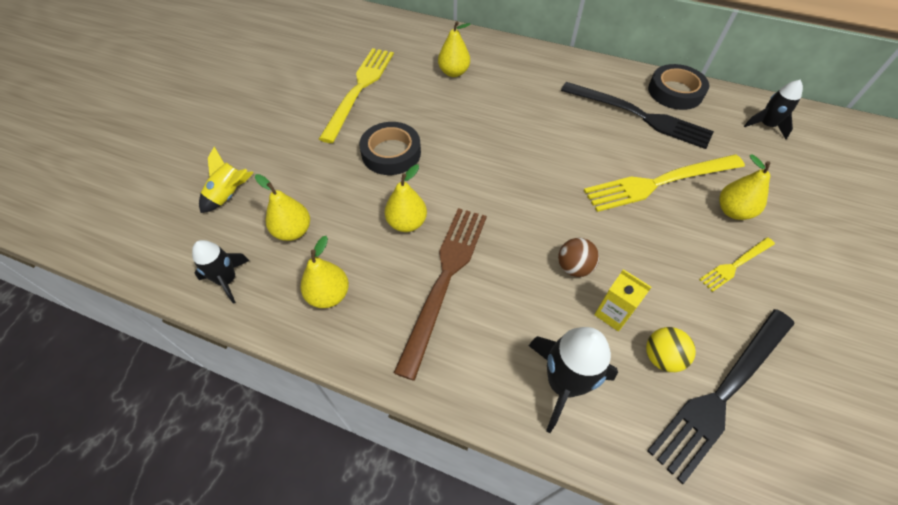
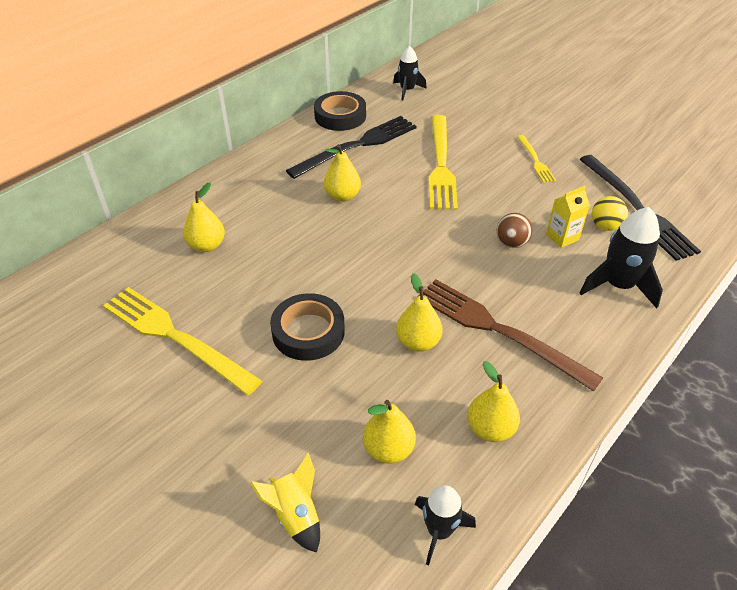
camera: 70 degrees left, 10 degrees down
yellow pear [719,155,770,220] -> yellow pear moved to [324,144,361,202]

